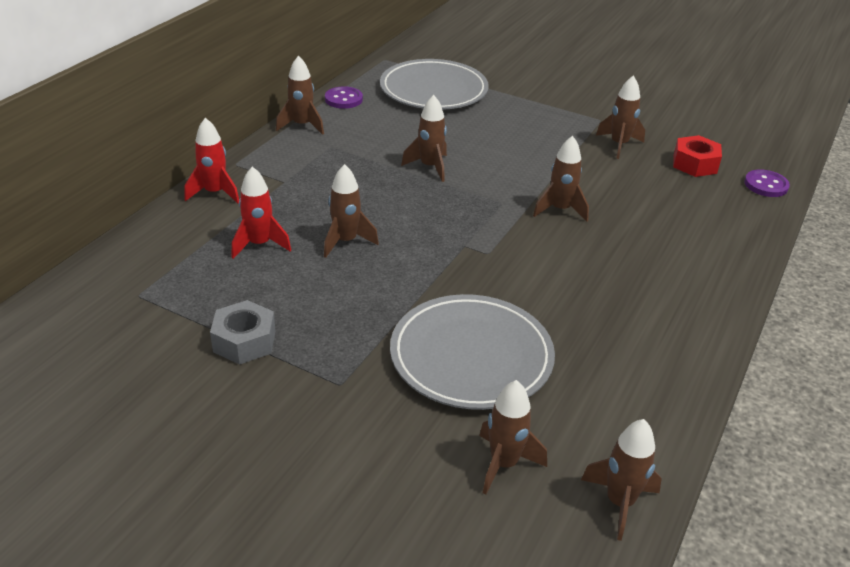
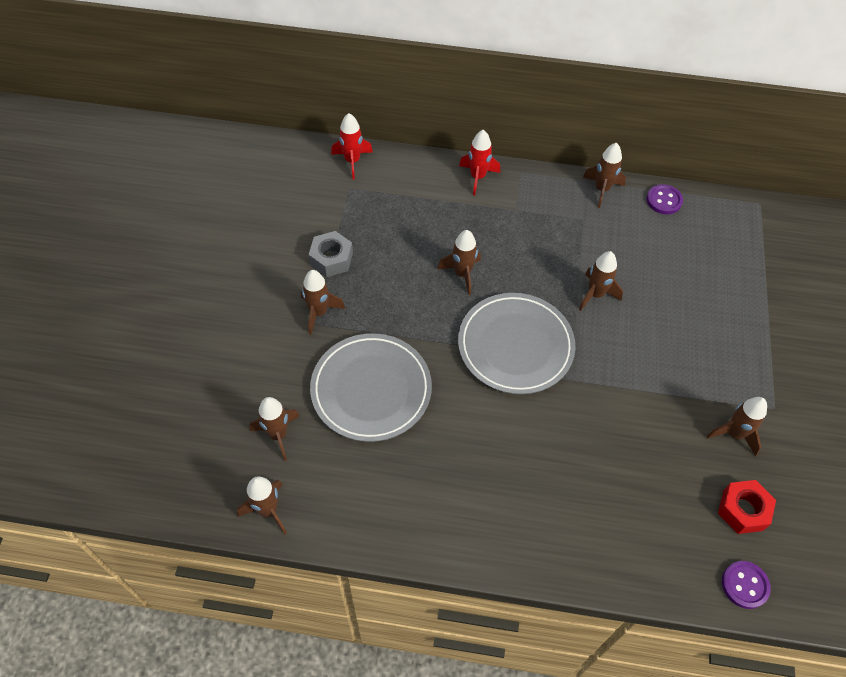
camera: 70 degrees right, 20 degrees up
red rocket [231,167,291,259] -> red rocket moved to [331,113,373,179]
grey plate [380,59,489,110] -> grey plate moved to [458,293,576,394]
brown rocket [533,136,589,221] -> brown rocket moved to [301,270,345,335]

